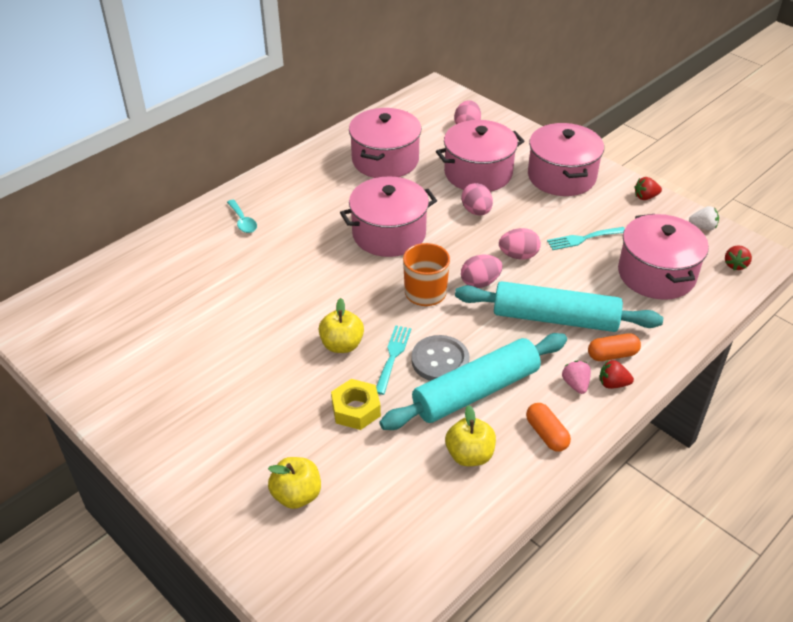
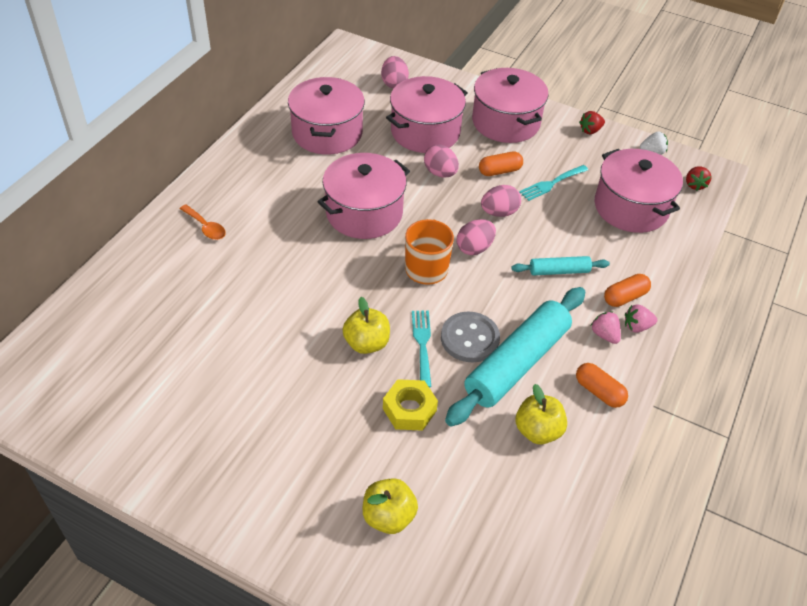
camera: 20 degrees left, 5 degrees up
turquoise spoon [227,200,257,233] -> orange spoon [180,205,226,240]
turquoise rolling pin [455,281,663,332] -> turquoise rolling pin [511,256,610,276], size x0.49
red strawberry [599,360,634,389] -> pink strawberry [625,304,657,333]
none -> orange capsule [479,151,523,176]

